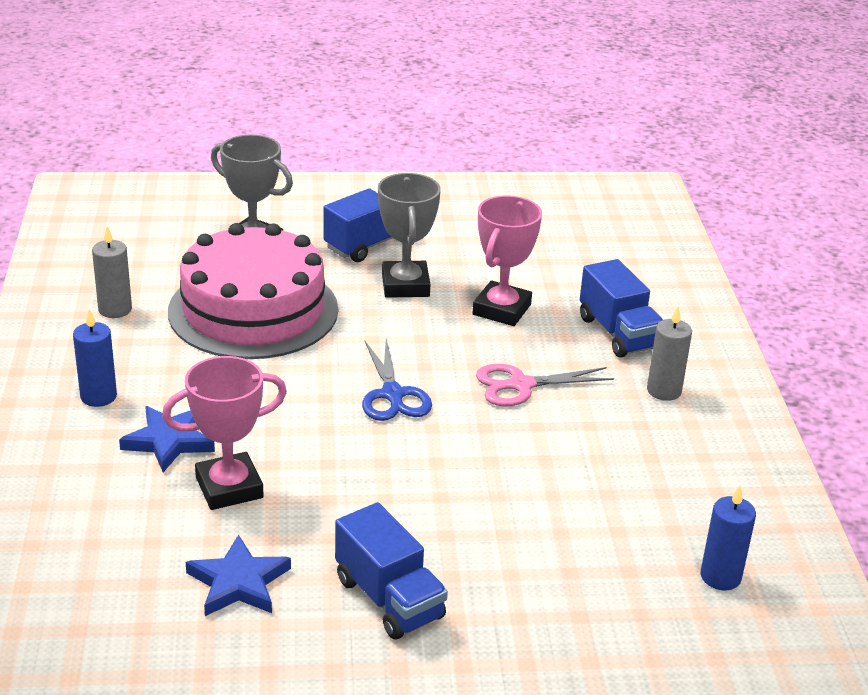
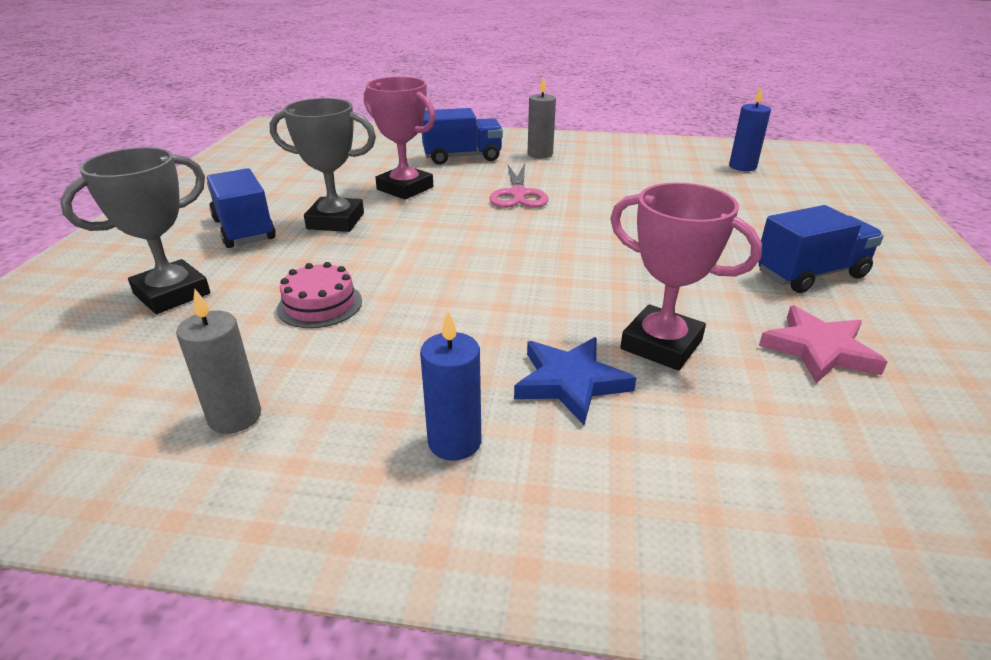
camera: 75 degrees left, 0 degrees up
pink trophy [162,356,287,510] -> pink trophy turned 45 degrees counterclockwise [610,183,762,370]
pink cake [168,223,338,359] -> pink cake [277,262,362,328], size x0.40
blue star [186,534,291,616] -> pink star [759,306,887,384]
blue scissors [362,338,432,421] -> none

